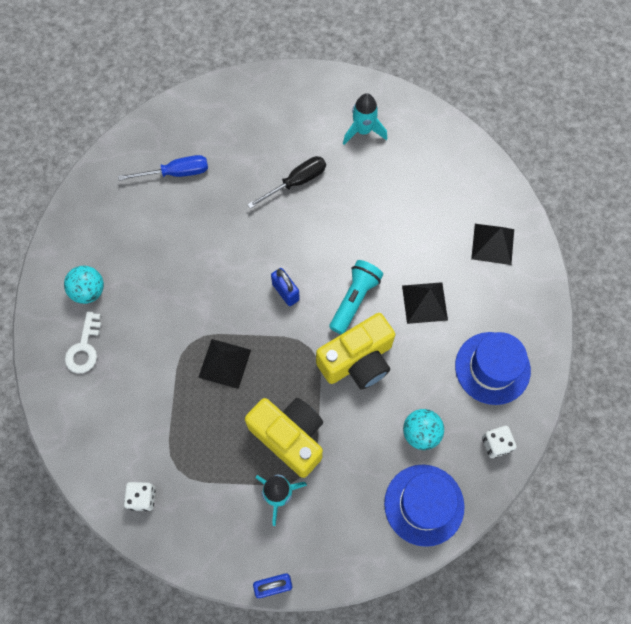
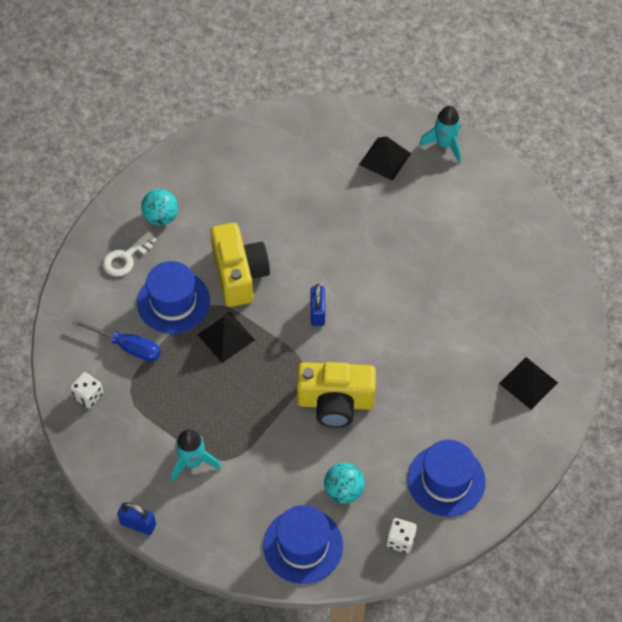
camera: 35 degrees right, 10 degrees down
blue screwdriver [118,155,208,181] -> blue screwdriver moved to [72,319,161,362]
yellow camera [245,398,323,478] -> yellow camera moved to [210,223,270,307]
black screwdriver [247,156,326,209] -> none
turquoise flashlight [329,260,383,334] -> none
turquoise rocket [343,93,387,145] -> turquoise rocket moved to [419,106,461,163]
black pyramid [402,282,448,324] -> black pyramid moved to [359,136,411,181]
none -> blue hat [137,261,210,334]

